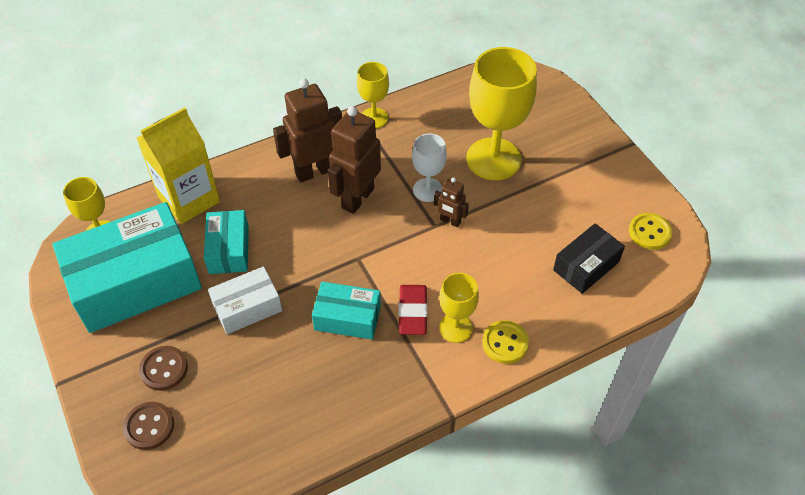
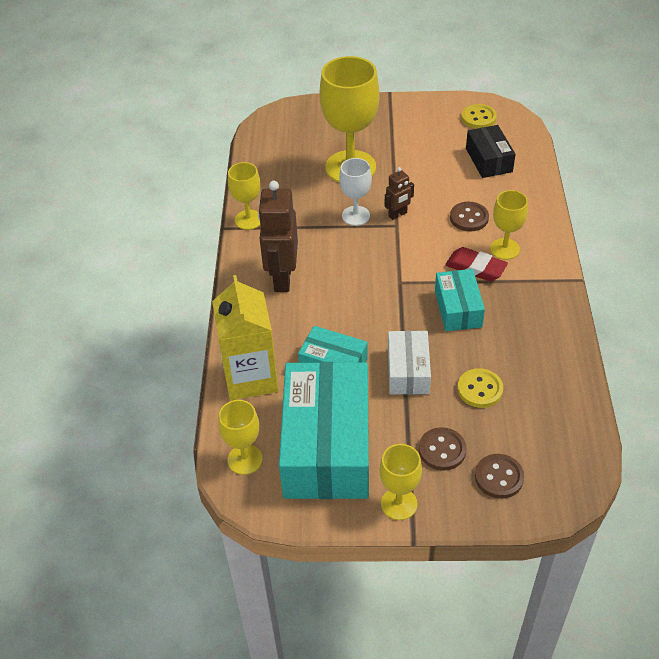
camera: 60 degrees left, 5 degrees down
turquoise box [312,282,381,340] -> turquoise box turned 45 degrees counterclockwise [435,269,485,331]
brown robot [328,106,381,214] -> none
yellow button [482,320,529,364] -> yellow button moved to [458,368,503,408]
none -> yellow goblet [380,444,422,520]
none -> brown button [450,202,489,232]

